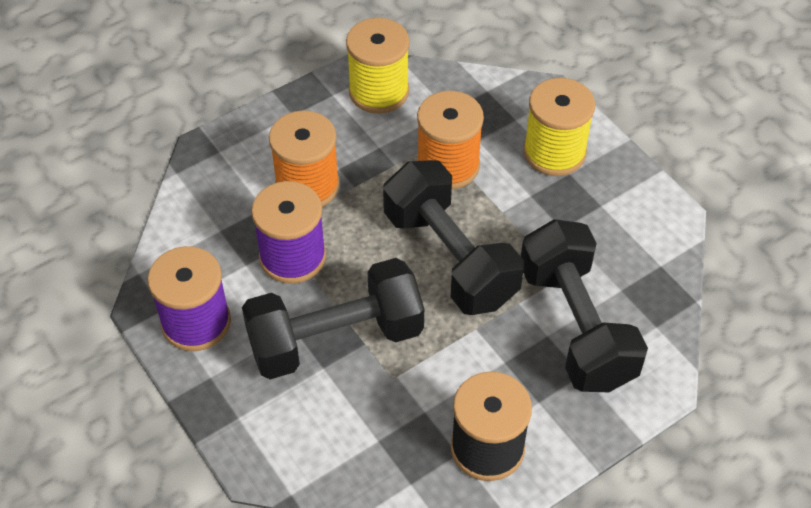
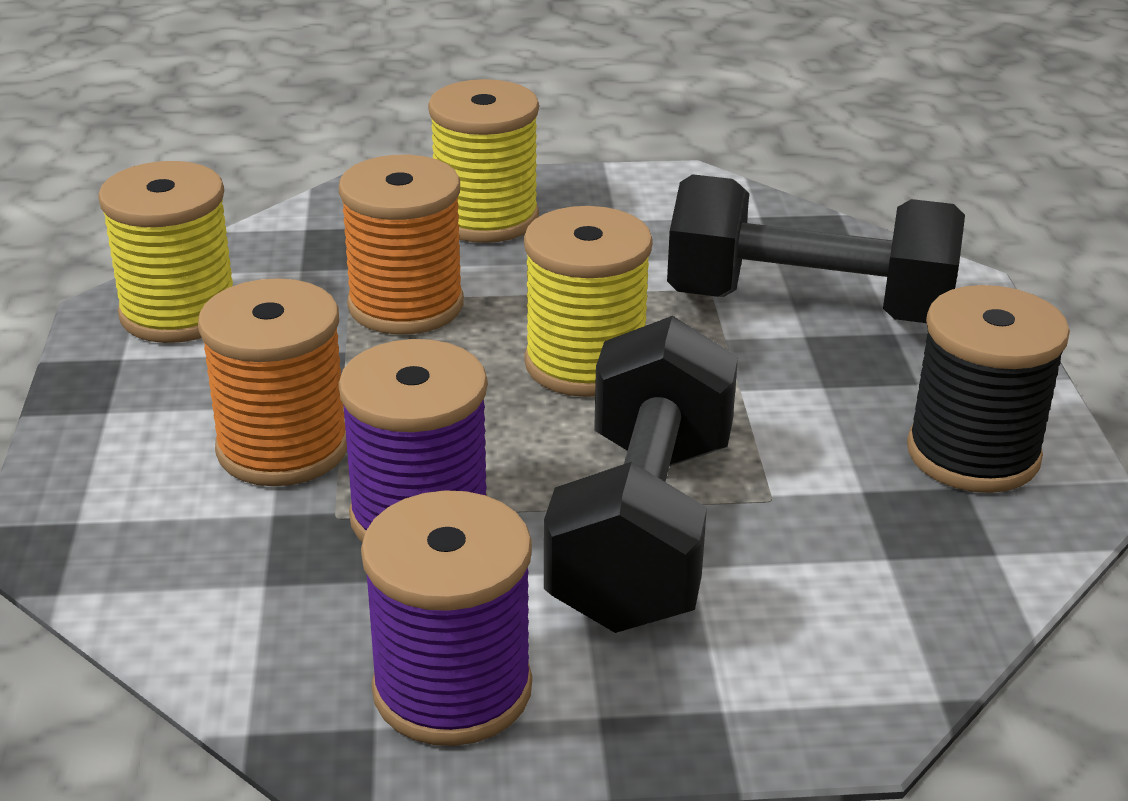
camera: 60 degrees left, 20 degrees down
black dumbbell [383,160,524,315] -> yellow spool [524,206,653,397]

